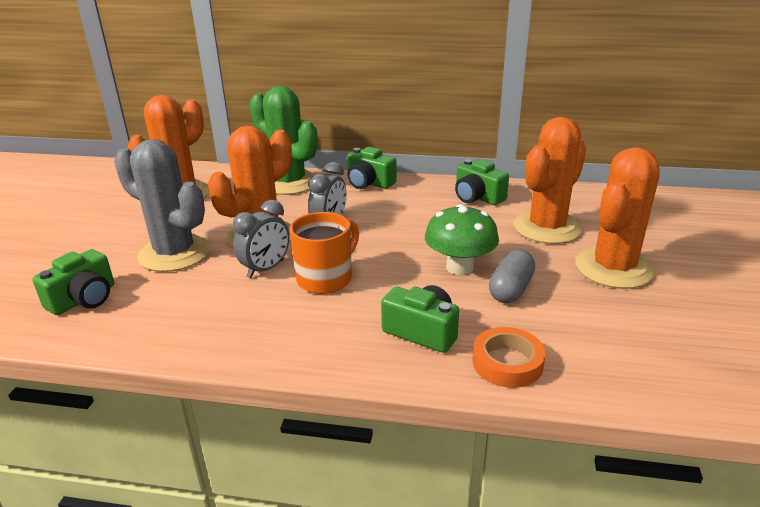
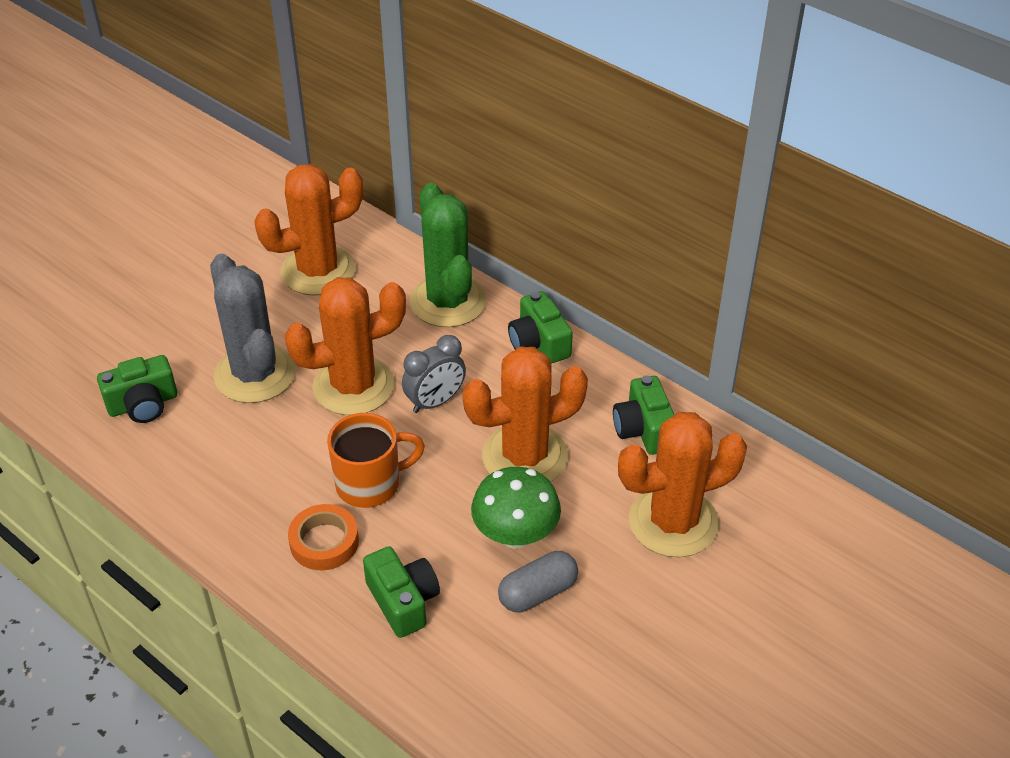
camera: 30 degrees right, 15 degrees up
grey clock [233,200,290,278] -> none
orange tape [473,327,546,388] -> orange tape moved to [288,504,359,570]
orange cactus [575,147,660,289] -> orange cactus moved to [463,347,588,482]

